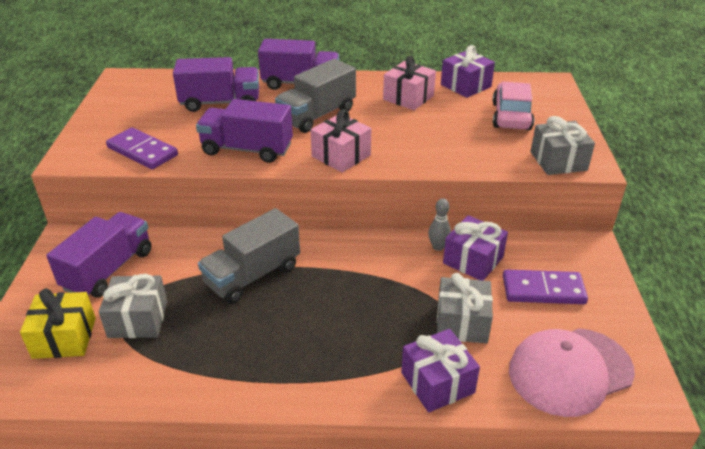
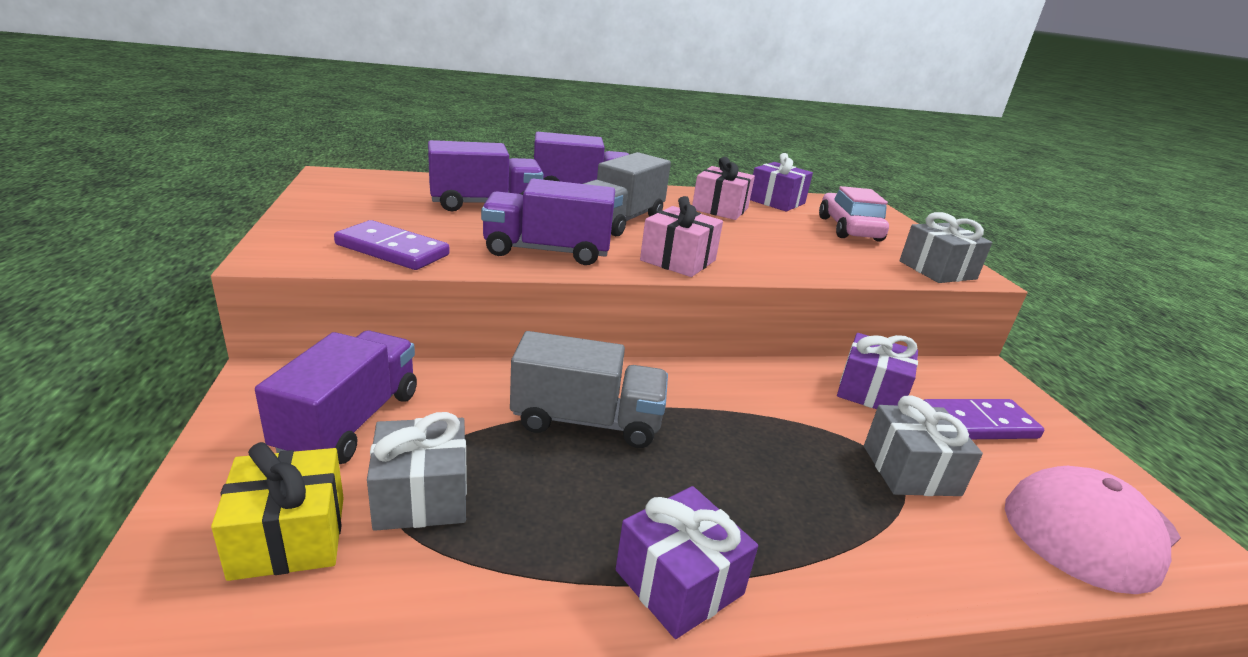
camera: 15 degrees left, 10 degrees down
grey truck [198,208,300,304] -> grey truck turned 120 degrees counterclockwise [510,331,668,448]
purple gift [401,329,480,413] -> purple gift moved to [616,486,758,639]
grey bowling pin [428,198,451,251] -> none

